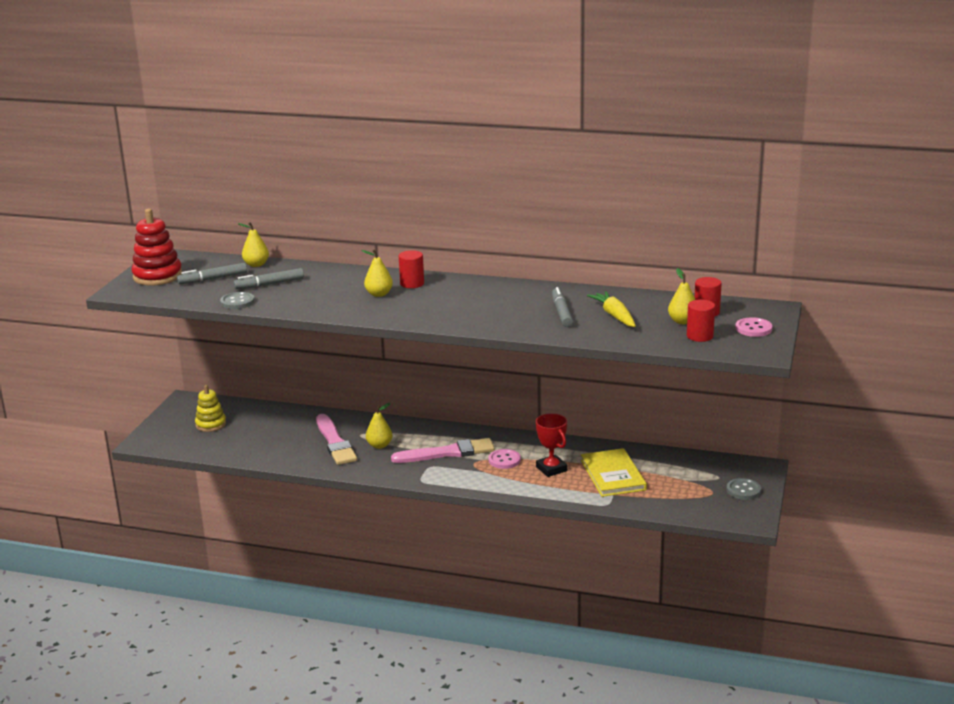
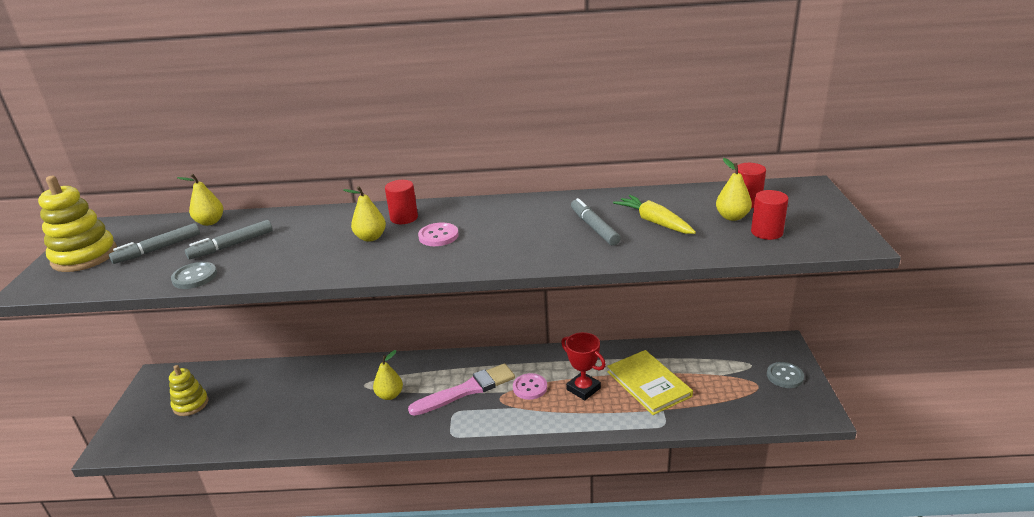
camera: 15 degrees left, 5 degrees up
red stacking toy [132,209,182,285] -> yellow stacking toy [38,176,117,272]
pink brush [316,414,357,465] -> none
pink button [735,317,772,337] -> pink button moved to [418,222,459,246]

